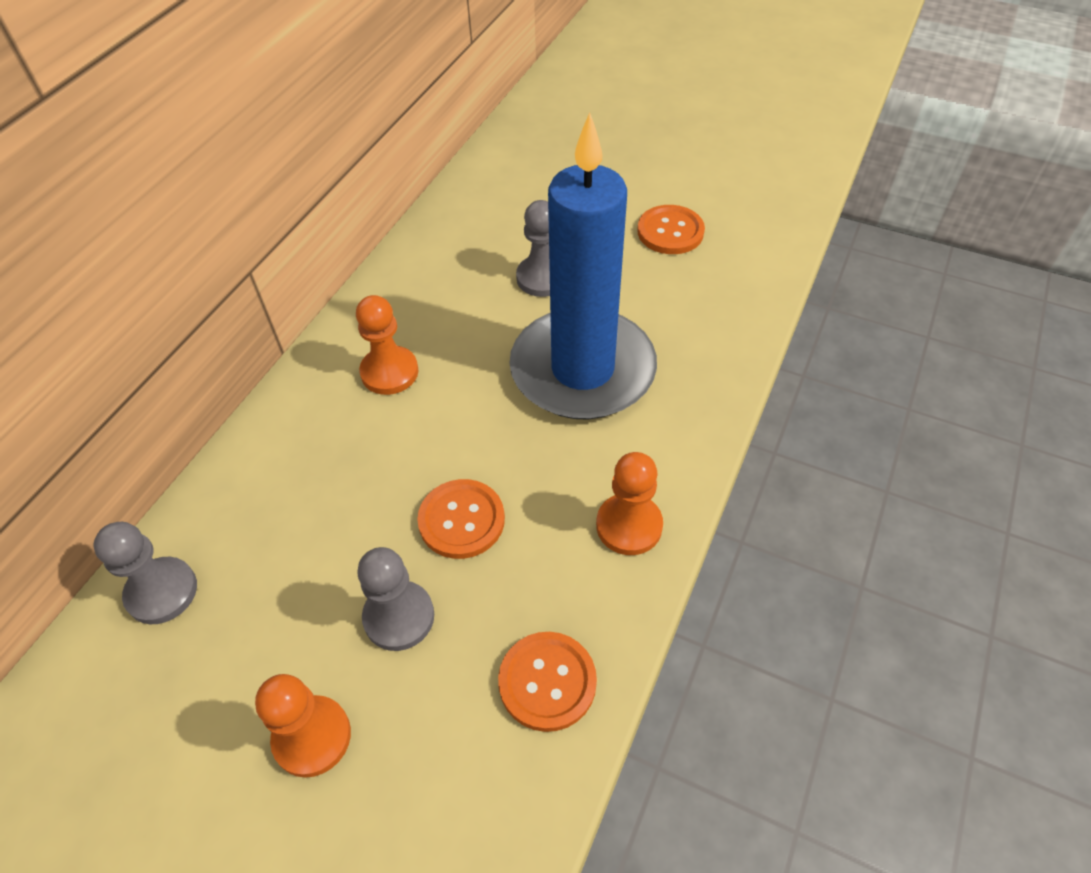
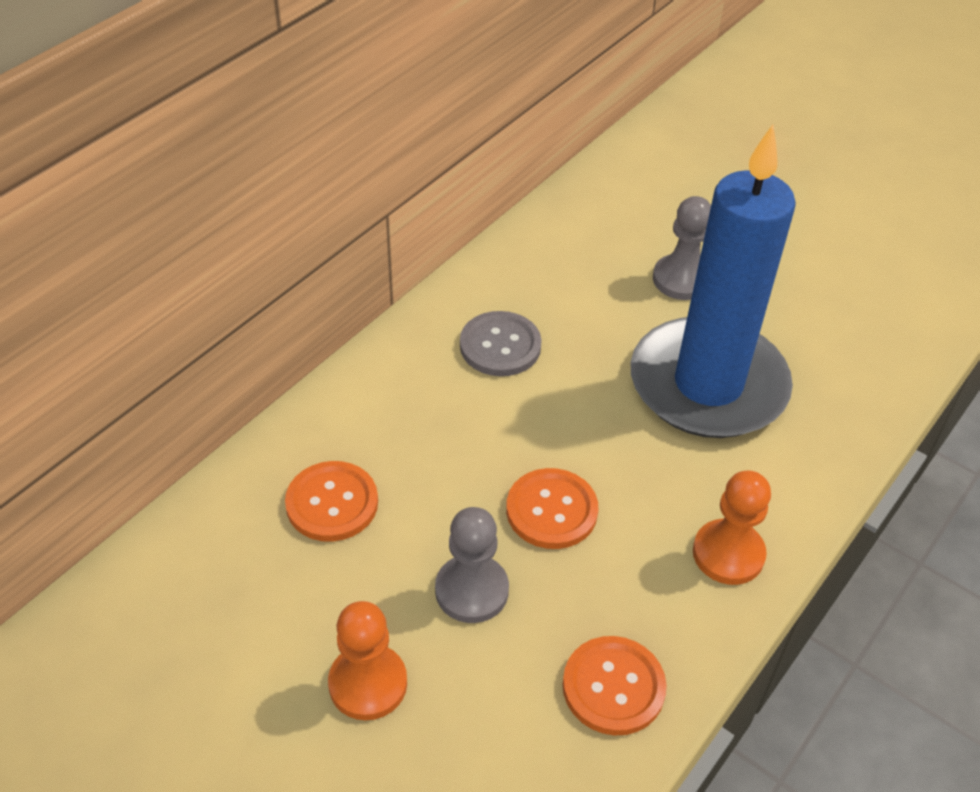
camera: 10 degrees right, 5 degrees down
grey pawn [93,522,197,624] -> none
orange pawn [356,295,418,395] -> grey button [460,311,542,376]
orange button [637,205,705,254] -> orange button moved to [285,461,378,542]

